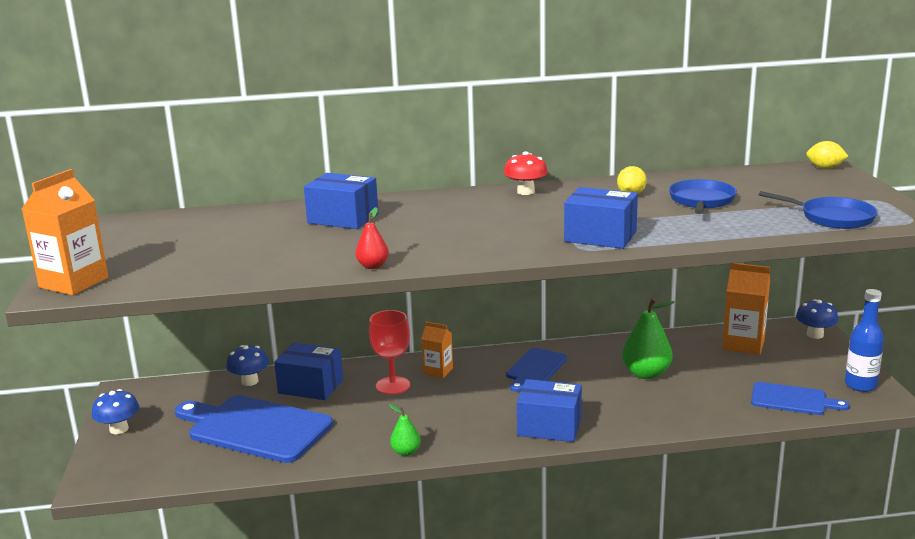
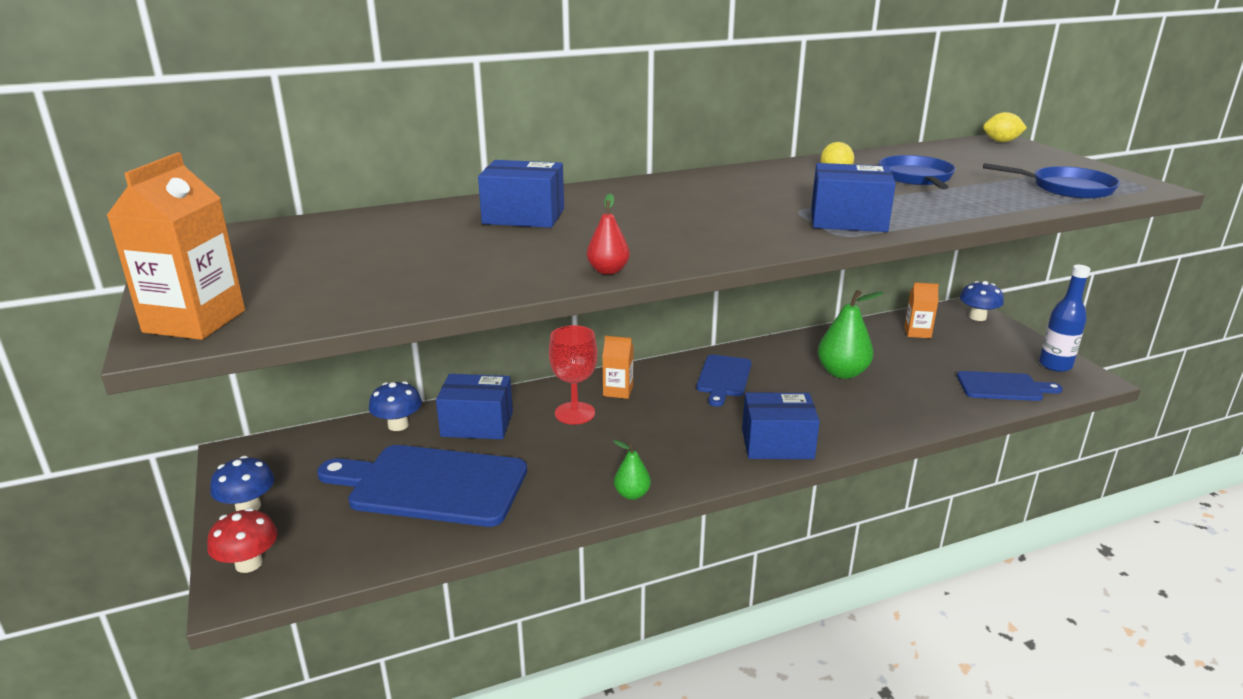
camera: 15 degrees left, 5 degrees up
red mushroom [504,151,548,195] -> red mushroom moved to [207,508,278,573]
orange carton [722,263,770,355] -> orange carton [904,282,939,338], size x0.60

